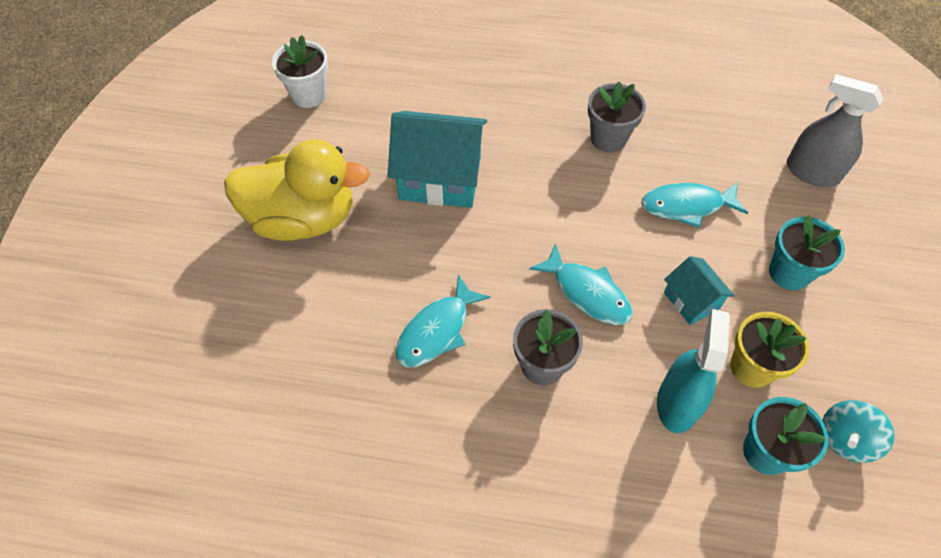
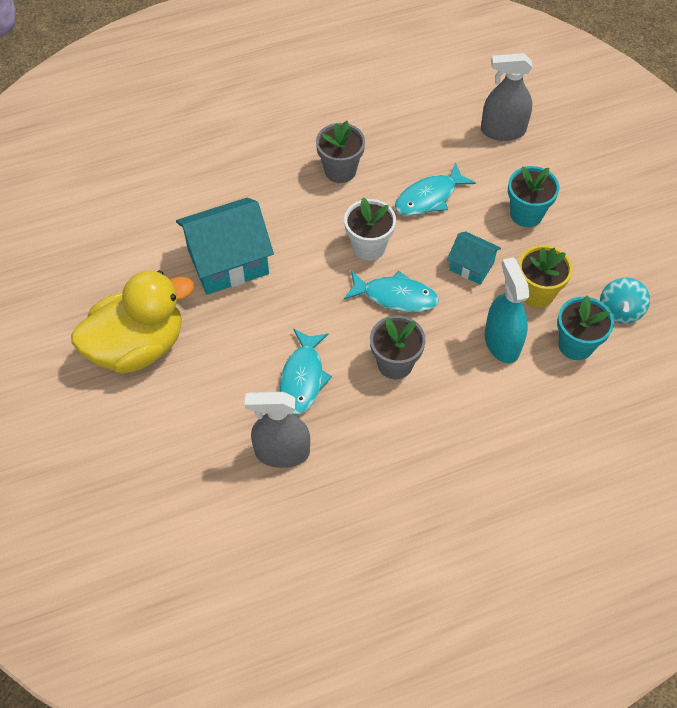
camera: 30 degrees left, 0 degrees up
white flower pot [272,35,328,108] -> white flower pot moved to [344,198,396,261]
none -> grey spray bottle [245,392,310,468]

